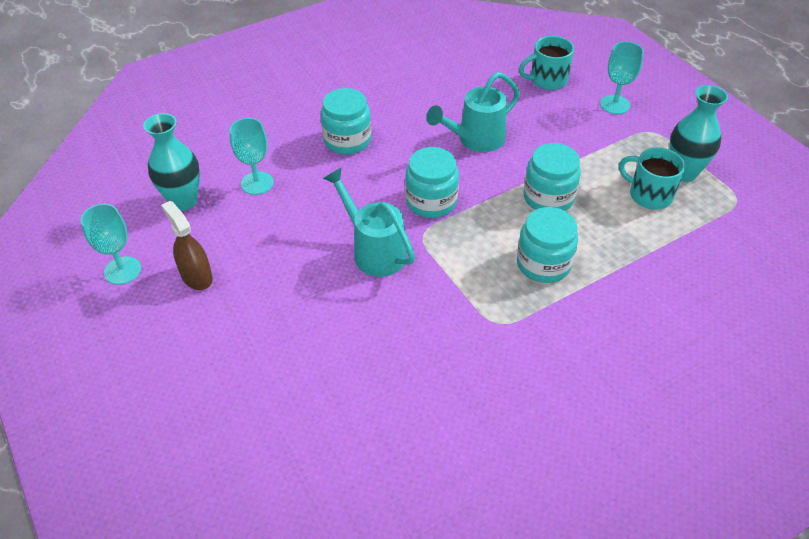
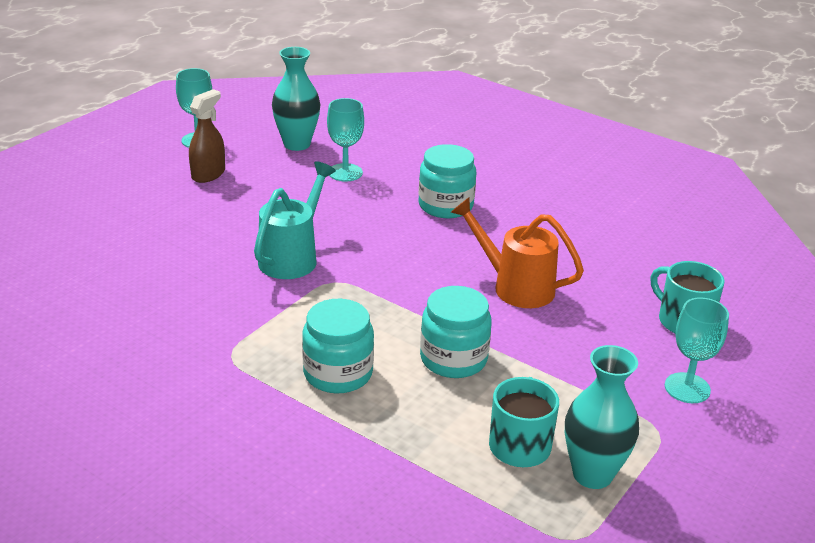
camera: 65 degrees right, 15 degrees down
turquoise jar [405,147,459,218] -> none
turquoise watering can [426,72,520,152] -> orange watering can [451,197,584,308]

